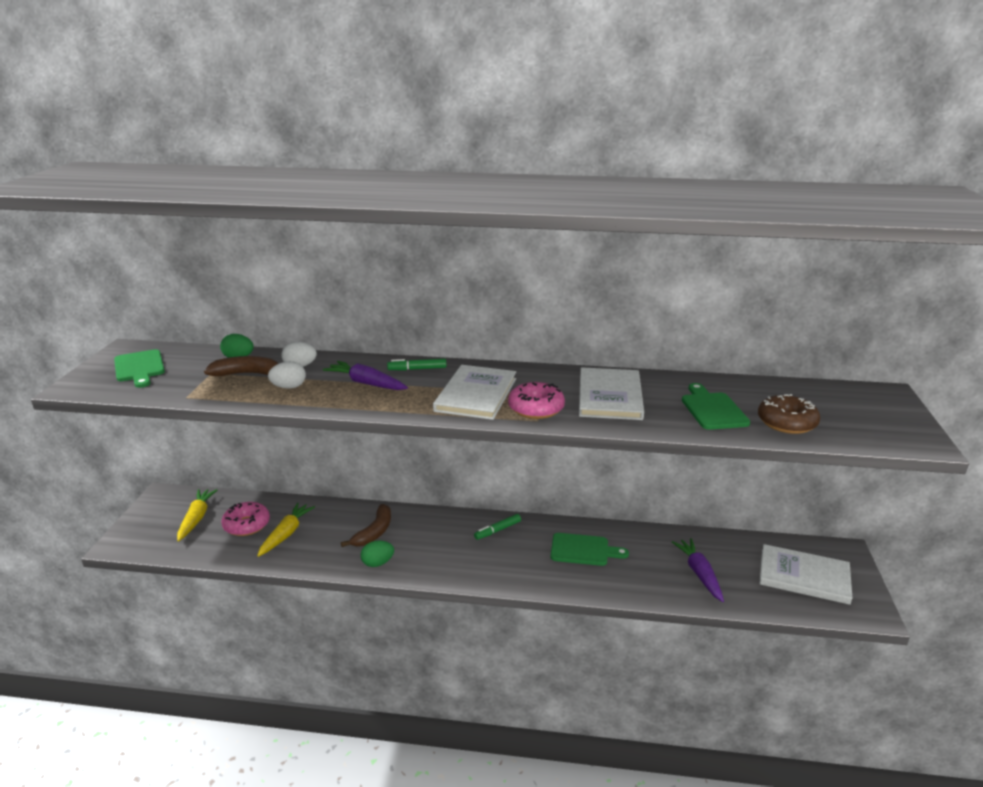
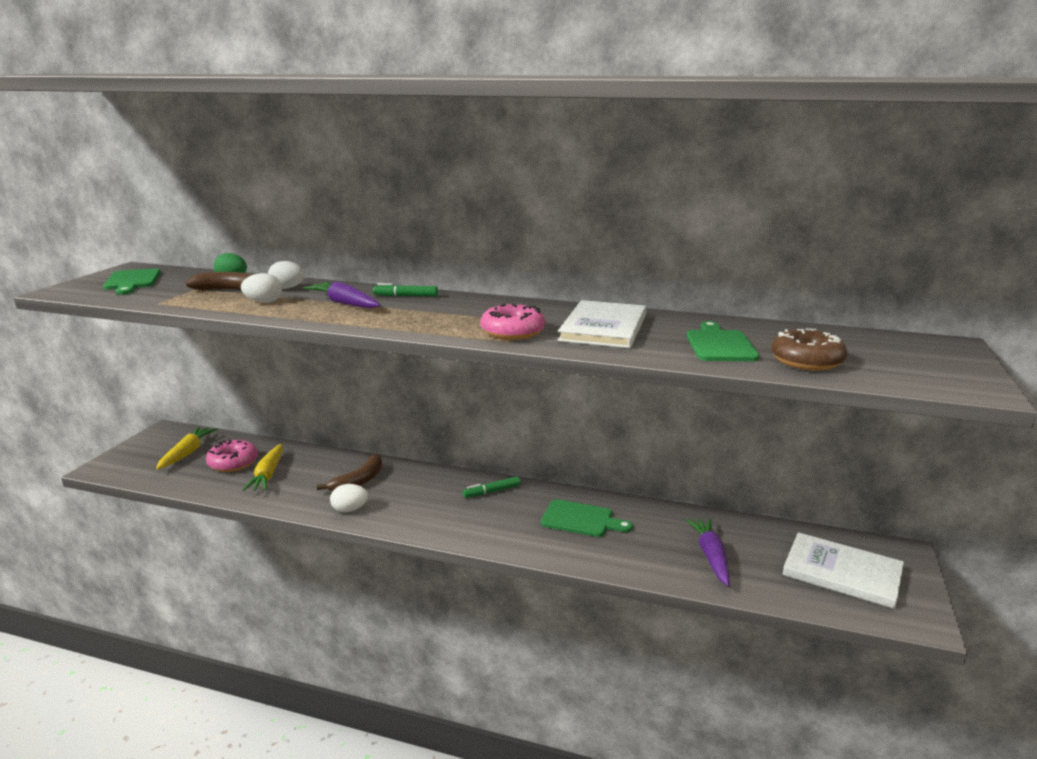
camera: 10 degrees right, 5 degrees down
yellow carrot [257,503,315,557] -> yellow carrot turned 150 degrees clockwise [243,444,283,491]
green egg [361,541,394,567] -> white egg [330,484,368,512]
white book [433,365,516,420] -> none

